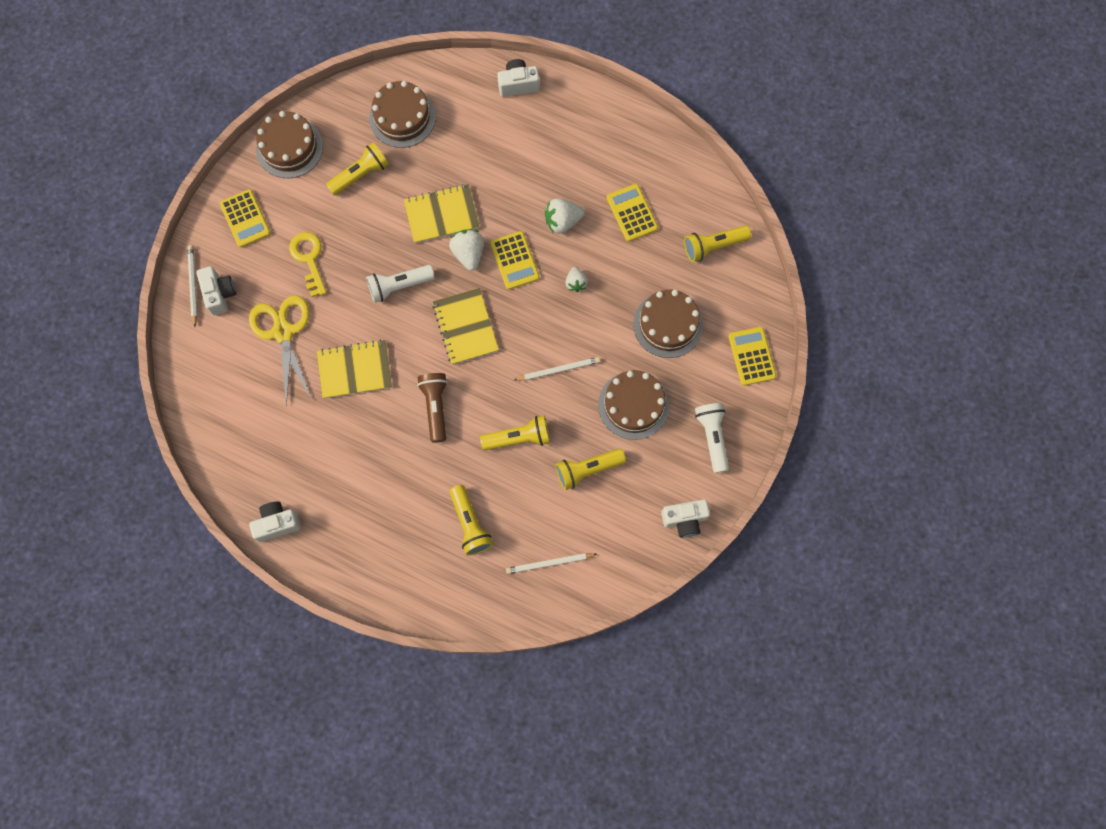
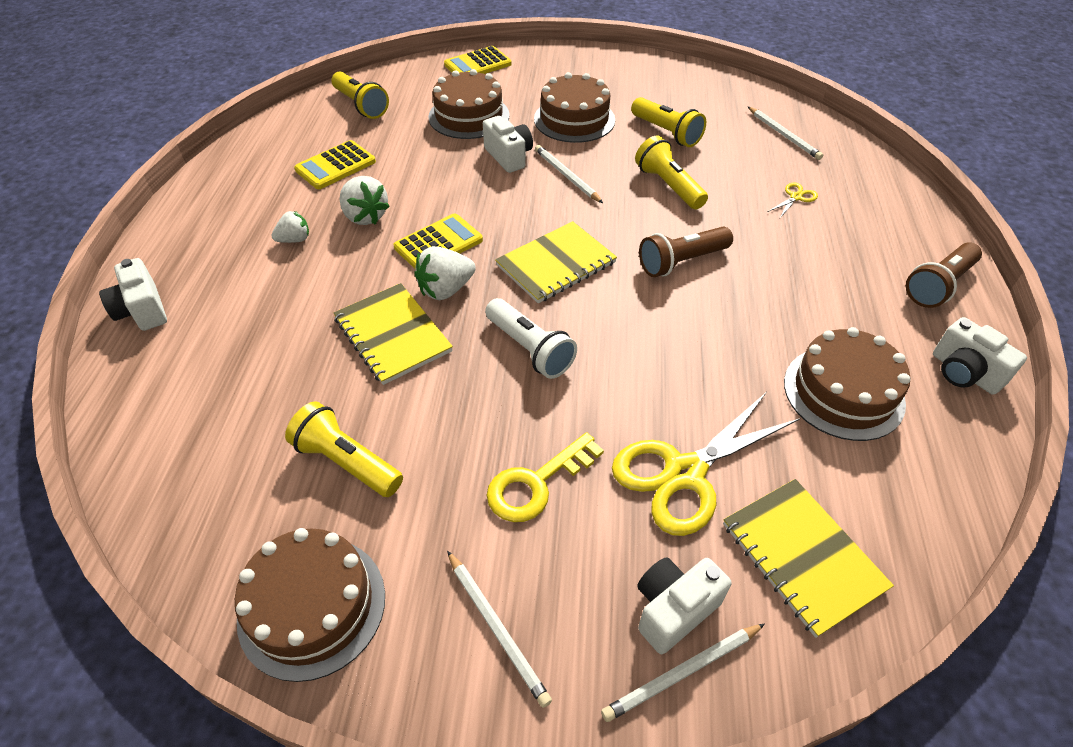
camera: 110 degrees left, 25 degrees down
yellow calculator [220,189,271,247] -> white pencil [447,550,552,708]
yellow notebook [317,340,392,399] -> yellow notebook moved to [723,479,894,638]
brown cake [369,81,436,148] -> brown cake moved to [784,327,910,441]
yellow flashlight [449,485,493,556] -> yellow scissors [768,182,818,218]
white strawberry [565,267,588,292] -> white strawberry moved to [271,211,309,243]
white camera [661,499,710,538] -> white camera moved to [483,116,533,173]
white flashlight [695,403,729,473] -> none
none -> brown flashlight [906,242,982,308]

